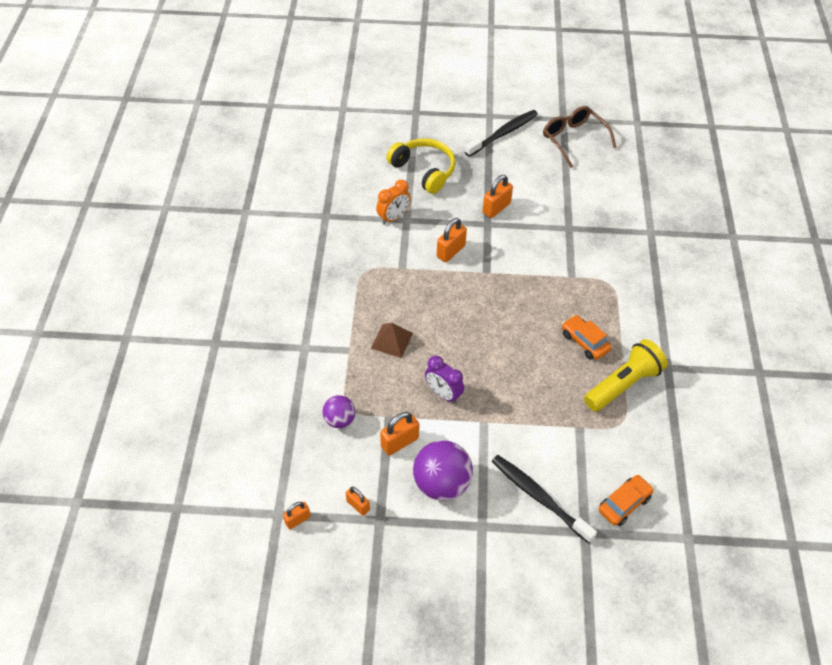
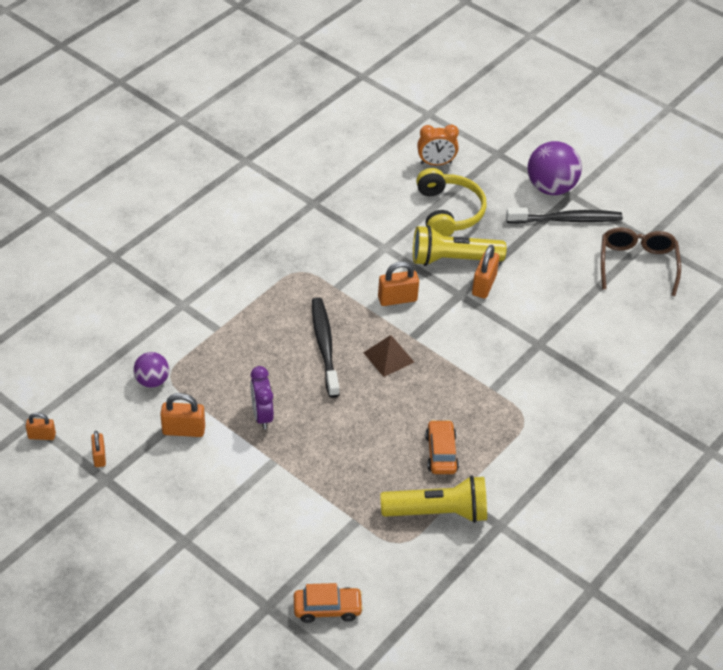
camera: 35 degrees right, 5 degrees down
brown pyramid [371,323,413,358] -> brown pyramid moved to [363,335,414,377]
orange clock [376,180,411,224] -> orange clock moved to [417,124,459,165]
purple ball [413,440,473,501] -> purple ball moved to [527,141,582,195]
orange padlock [483,175,513,218] -> orange padlock turned 60 degrees counterclockwise [472,245,500,299]
black toothbrush [492,455,597,543] -> black toothbrush moved to [312,297,340,398]
none -> yellow flashlight [413,225,507,266]

